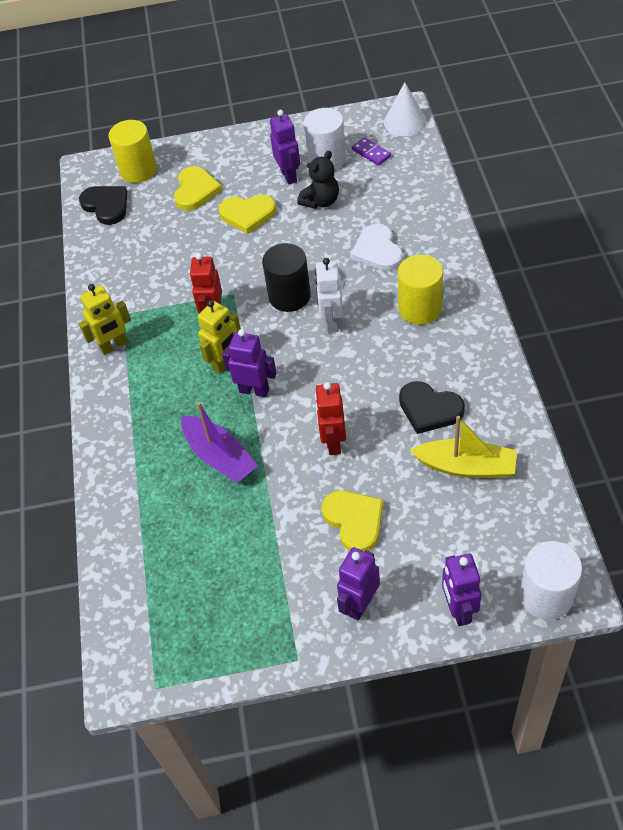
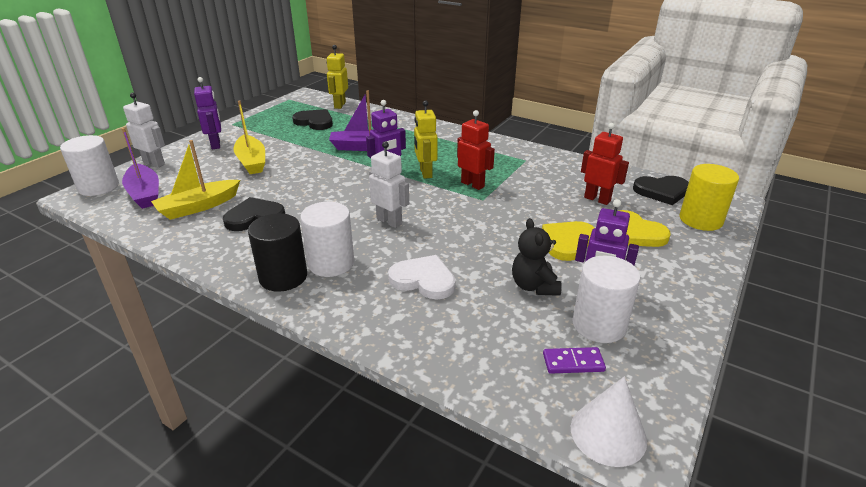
camera: 125 degrees right, 20 degrees down
yellow robot [79,284,131,355] -> yellow robot moved to [327,45,348,109]
black cylinder [262,243,311,312] -> black cylinder moved to [248,213,307,292]
red robot [315,382,346,455] -> red robot moved to [581,123,629,205]
yellow heart [322,491,383,552] -> yellow boat [234,100,265,174]
yellow cylinder [398,255,443,325] -> white cylinder [300,202,354,277]
purple robot [442,553,481,626] -> white robot [123,93,165,168]
none -> purple boat [122,128,159,209]
none -> black heart [292,109,333,130]

